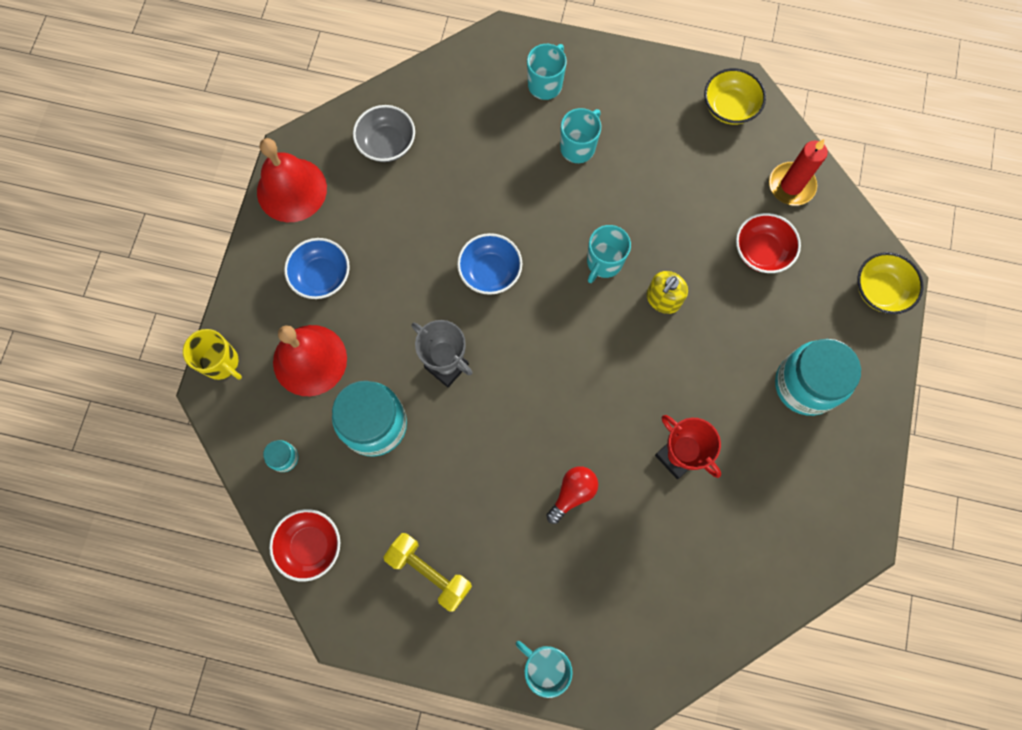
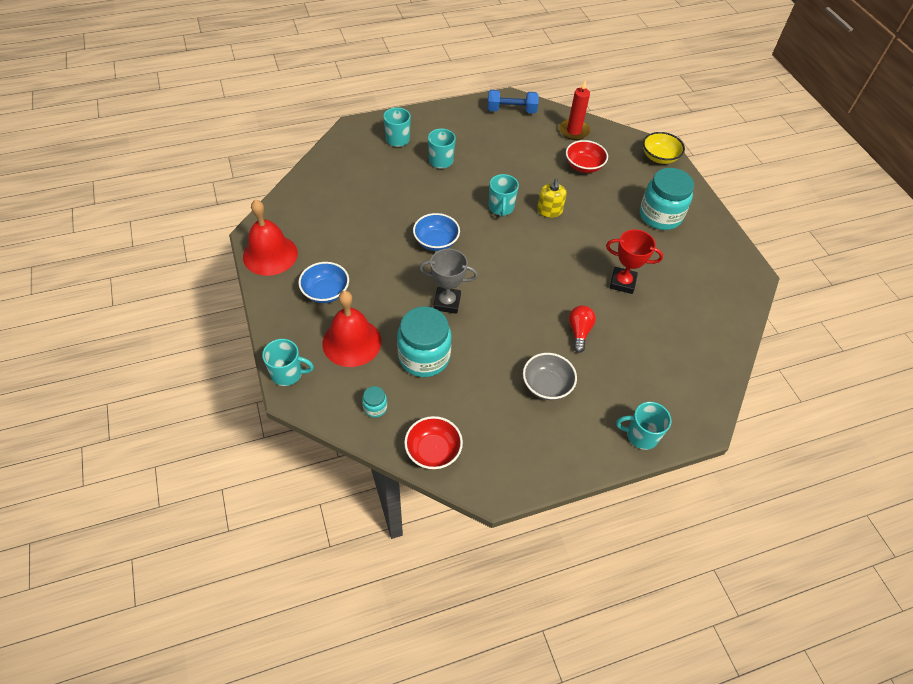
camera: 35 degrees left, 20 degrees down
yellow mug [183,329,242,380] -> turquoise mug [262,339,314,386]
grey bowl [353,105,415,162] -> grey bowl moved to [523,353,577,400]
yellow dumbbell [384,533,472,611] -> none
yellow bowl [704,68,766,125] -> blue dumbbell [488,90,539,113]

